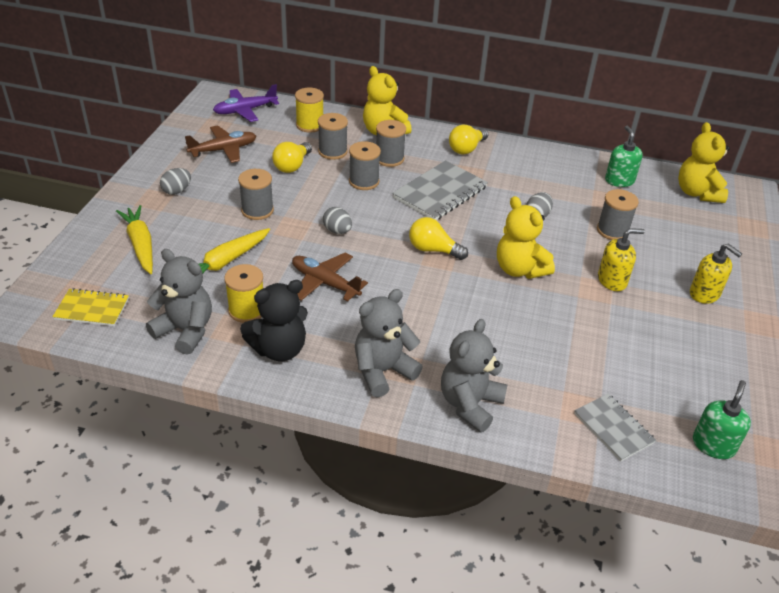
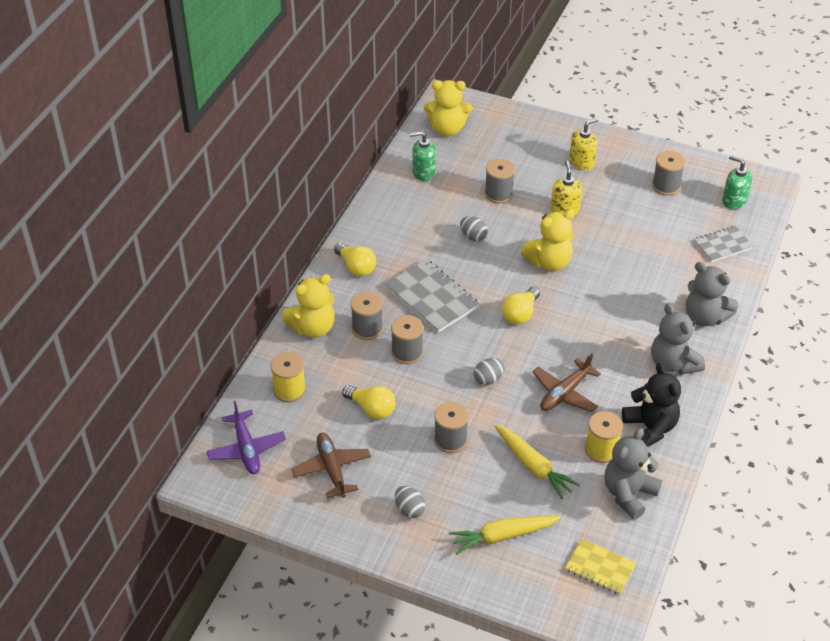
camera: 80 degrees left, 5 degrees up
yellow notebook [52,288,129,326] -> yellow notebook turned 75 degrees counterclockwise [565,539,636,595]
grey spool [318,113,348,160] -> grey spool moved to [652,151,685,196]

